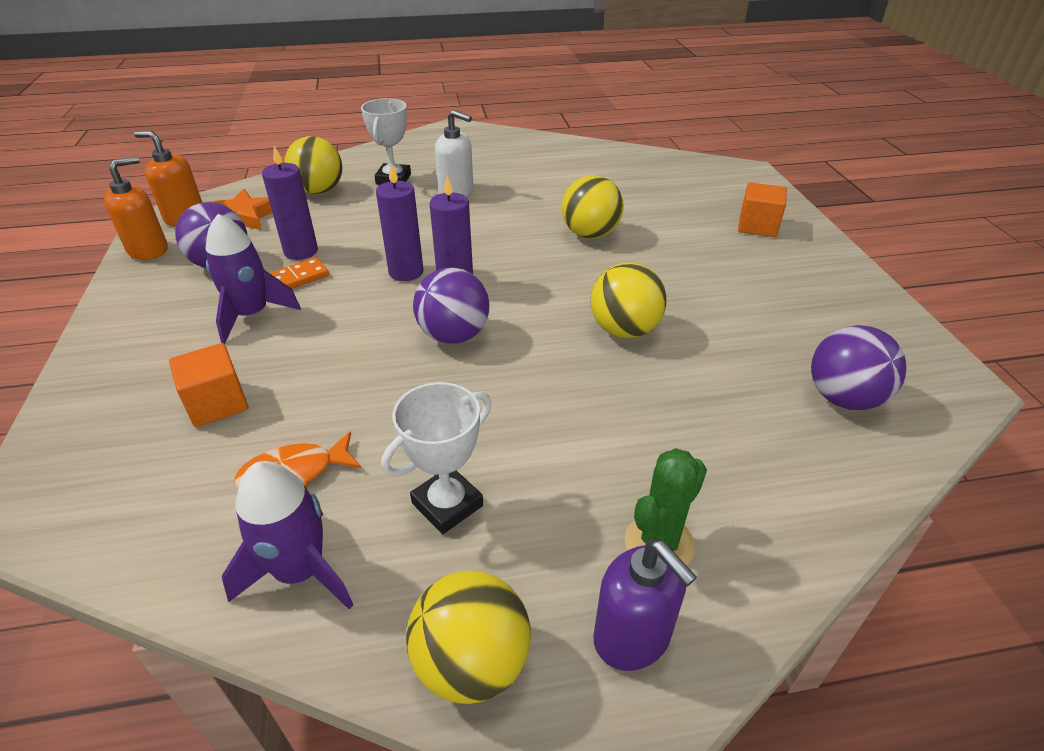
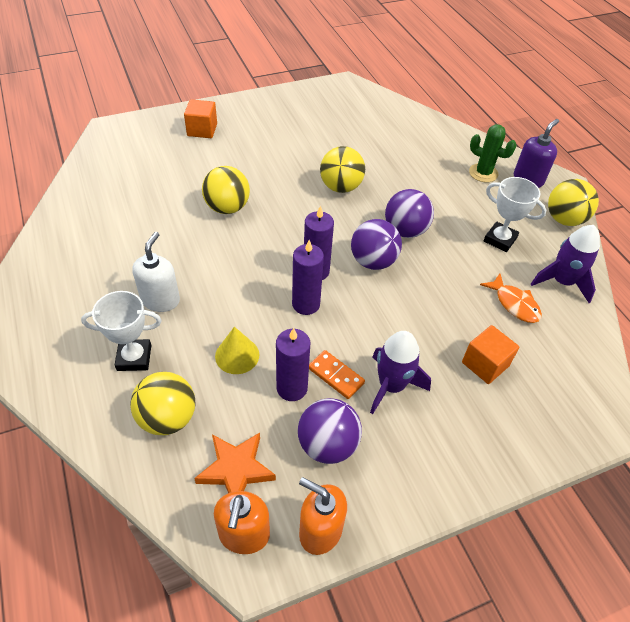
camera: 105 degrees left, 10 degrees up
purple ball [811,325,906,410] -> purple ball moved to [385,189,434,238]
none -> yellow cone [215,327,259,374]

